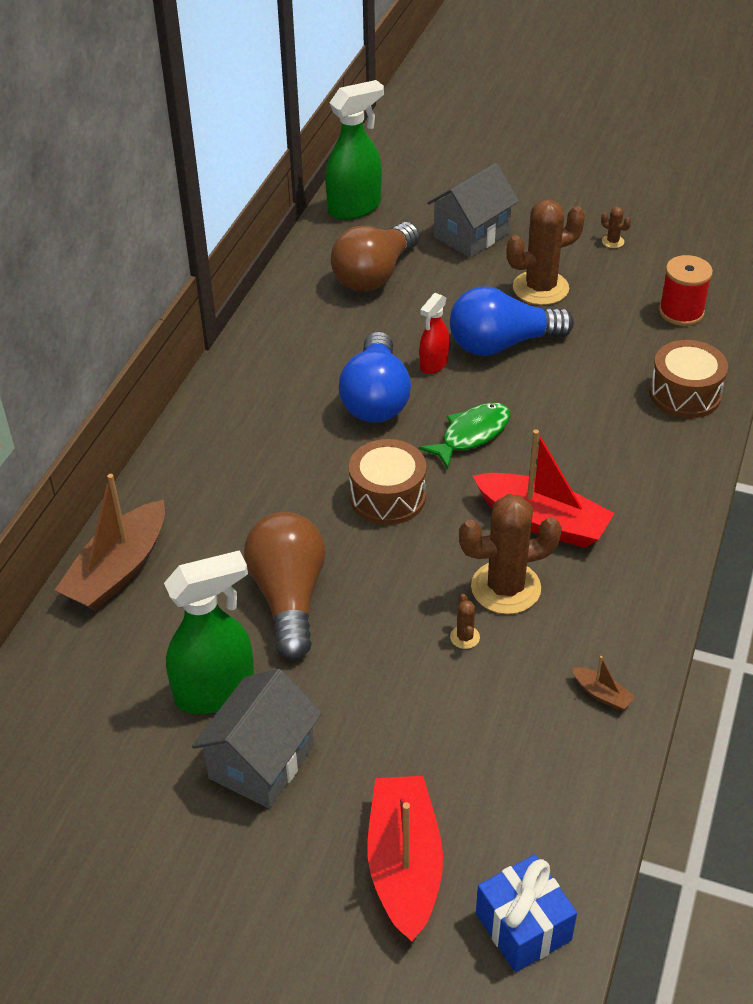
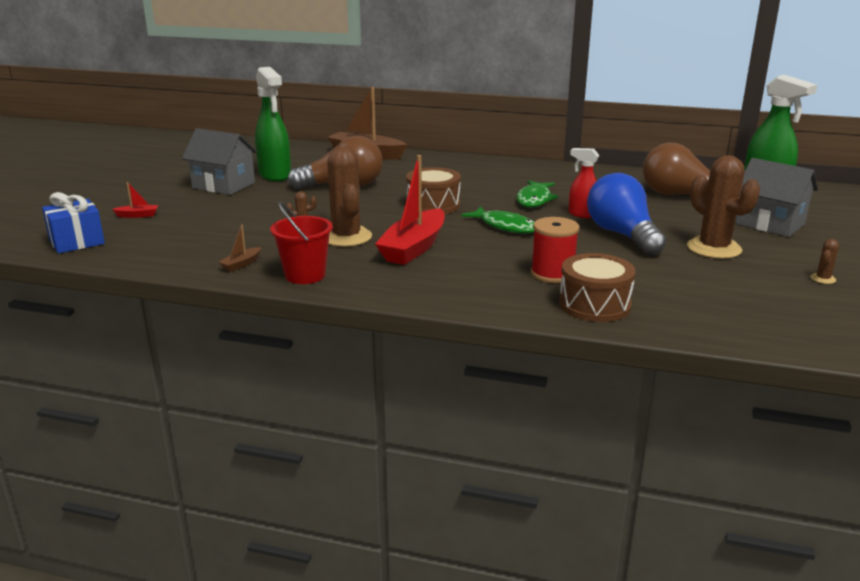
camera: 85 degrees right, 20 degrees down
blue light bulb [339,331,411,423] -> green fish [516,180,558,207]
red boat [368,776,443,941] -> red boat [112,182,158,218], size x0.42
red spool [659,255,713,326] -> red spool moved to [531,217,579,283]
none -> red bucket [270,202,333,284]

